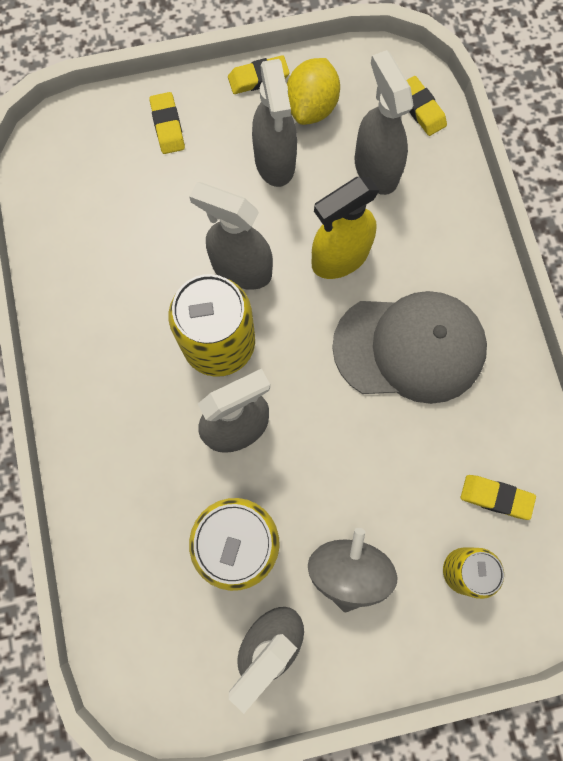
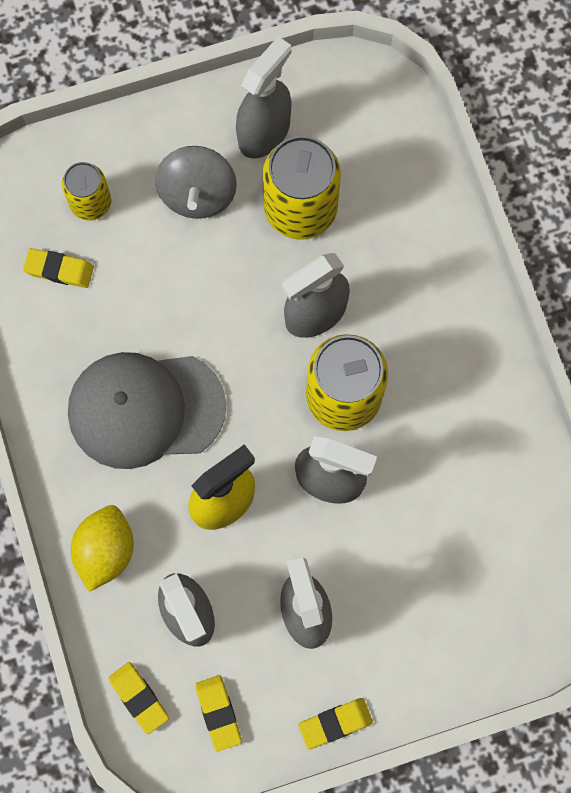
camera: 175 degrees right, 0 degrees up
yellow eraser [149,92,185,154] -> yellow eraser moved to [195,675,242,752]
yellow lemon [287,58,340,125] -> yellow lemon moved to [71,505,134,592]

